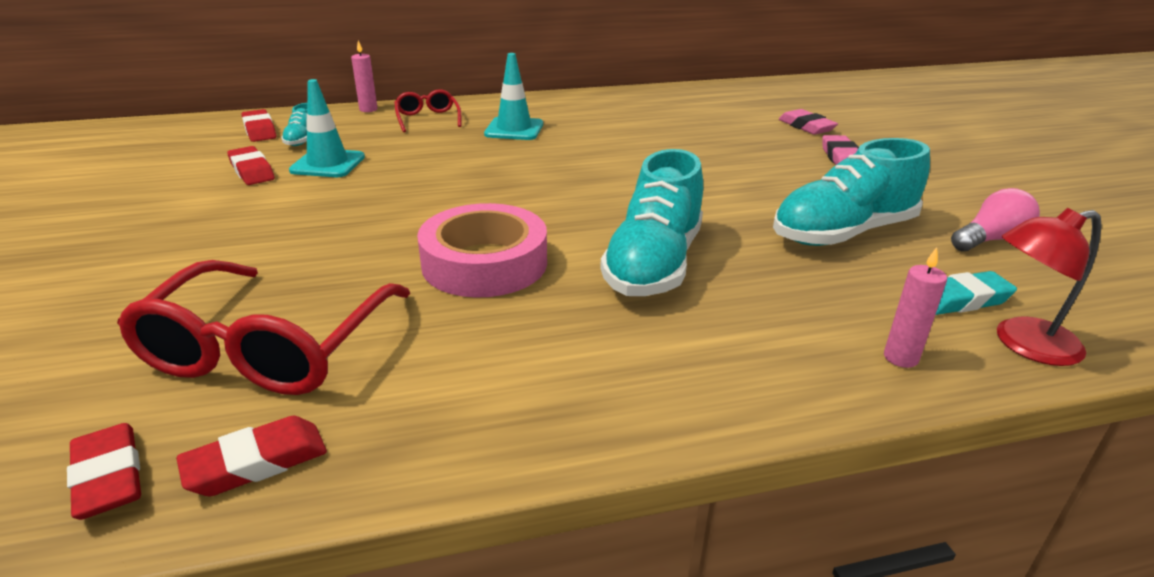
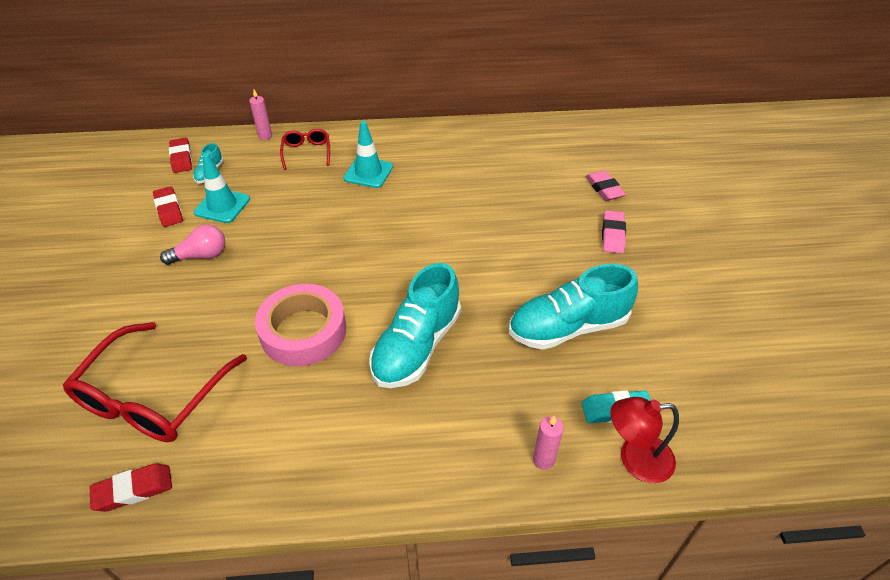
camera: 10 degrees right, 15 degrees up
red eraser [67,423,141,520] -> none
pink light bulb [951,188,1040,251] -> pink light bulb moved to [160,225,225,265]

